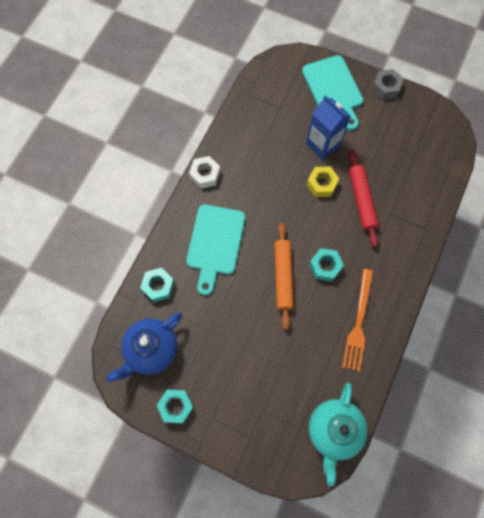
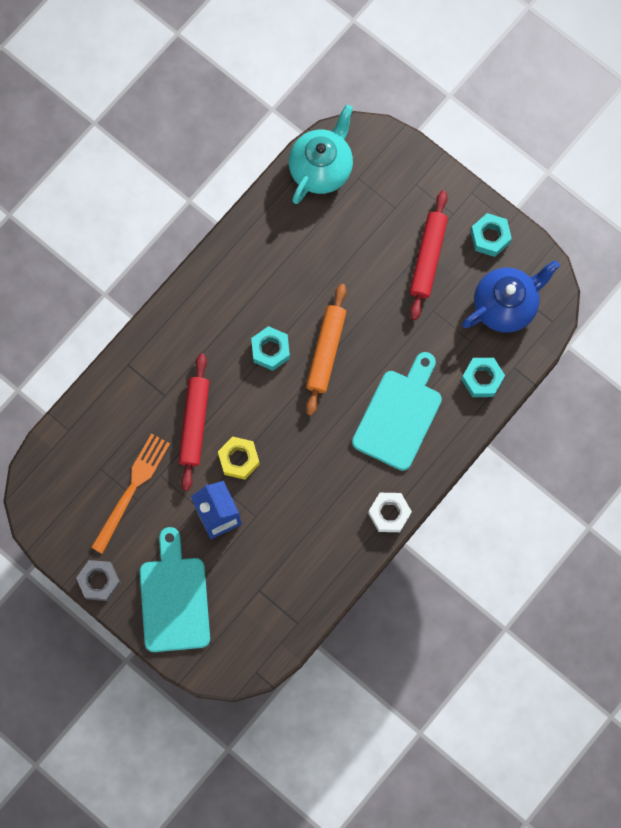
camera: 165 degrees left, 5 degrees up
orange fork [342,269,373,371] -> orange fork moved to [91,433,170,554]
none -> red rolling pin [410,191,448,320]

